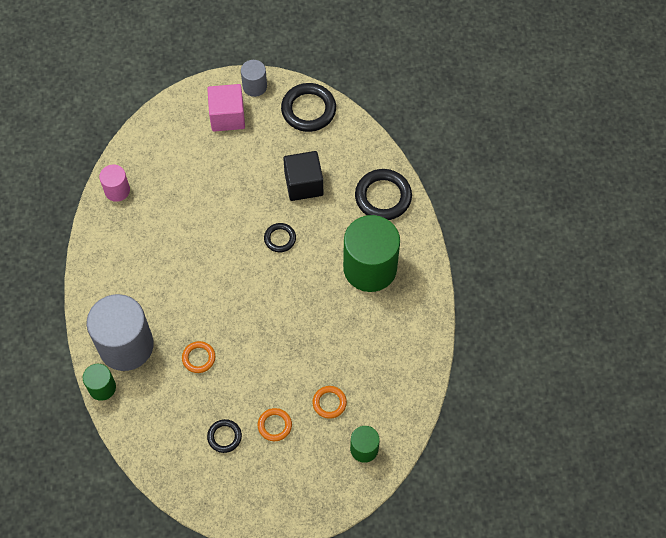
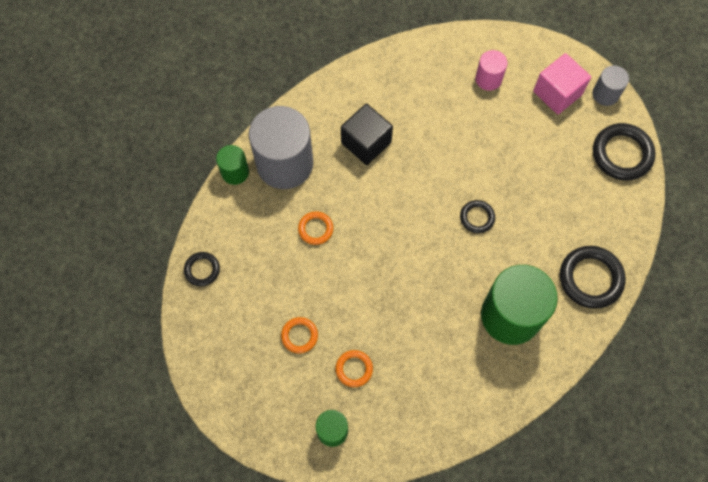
camera: 55 degrees right, 5 degrees up
pink cylinder [99,164,130,202] -> pink cylinder moved to [475,50,508,91]
black ring [207,419,242,453] -> black ring moved to [184,252,220,286]
black cube [283,151,323,201] -> black cube moved to [341,103,393,165]

